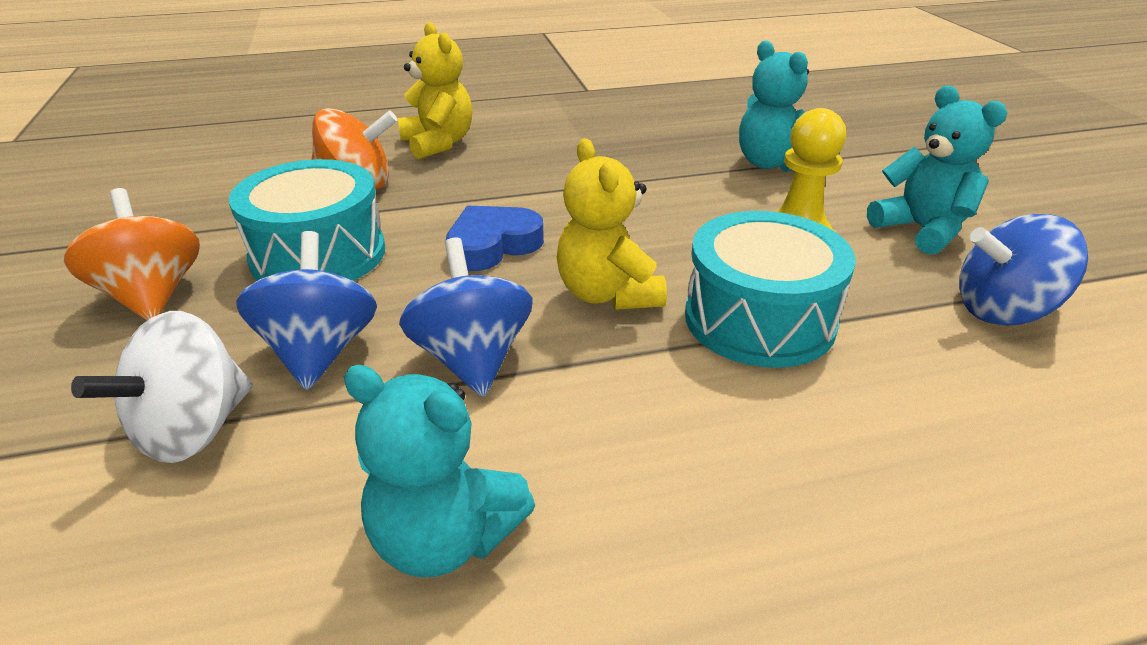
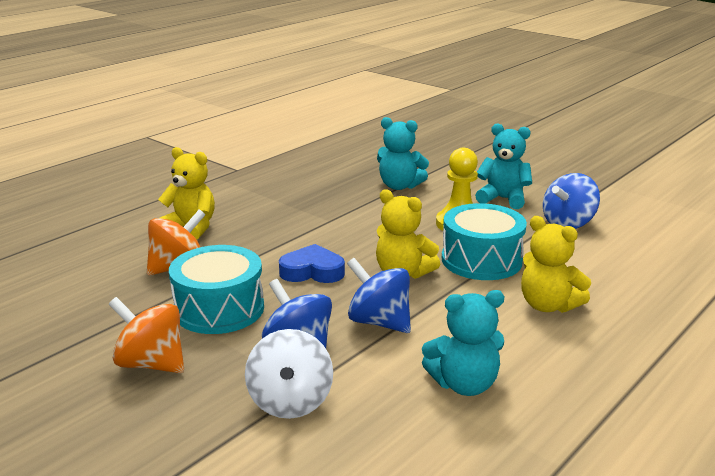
camera: 35 degrees left, 10 degrees down
blue heart [446,206,544,271] -> blue heart turned 75 degrees clockwise [279,244,345,283]
none -> yellow teddy bear [521,216,591,313]

